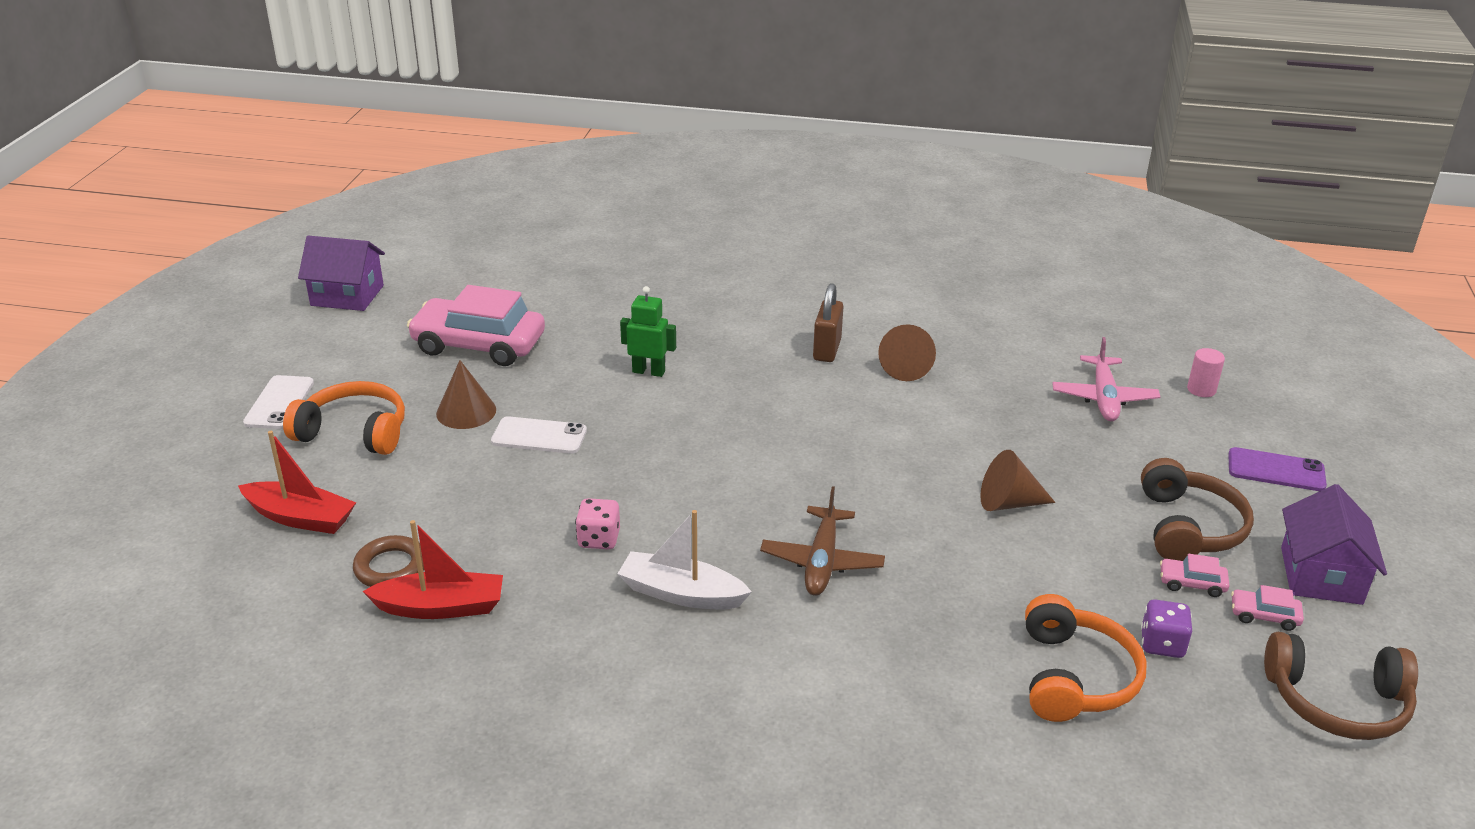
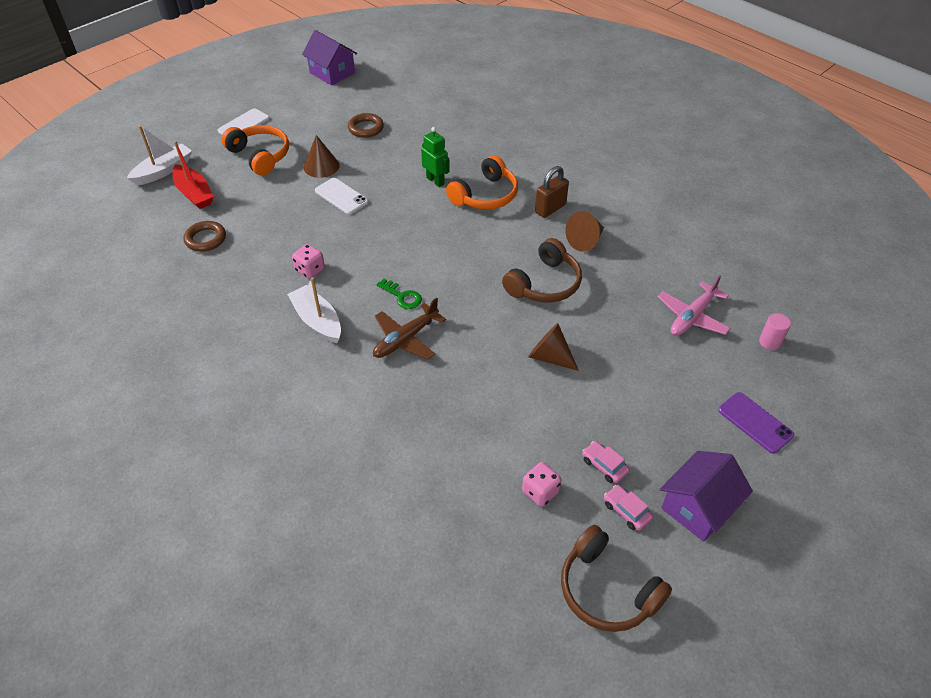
camera: 35 degrees right, 15 degrees up
red boat [362,520,503,619] -> none
pink car [407,285,545,366] -> brown ring [348,113,384,138]
orange headphones [1025,594,1147,722] -> orange headphones moved to [446,155,518,209]
brown headphones [1141,458,1254,561] -> brown headphones moved to [502,238,582,303]
purple dice [1141,599,1192,658] -> pink dice [522,462,561,507]
none -> white boat [127,126,192,185]
none -> green key [376,279,422,309]

